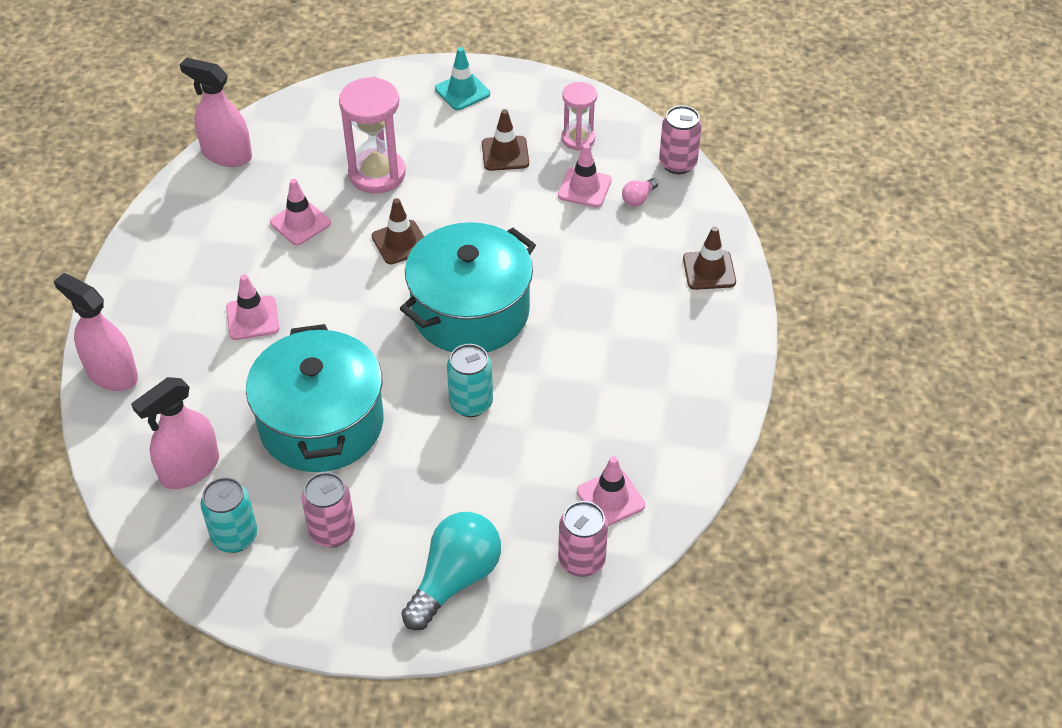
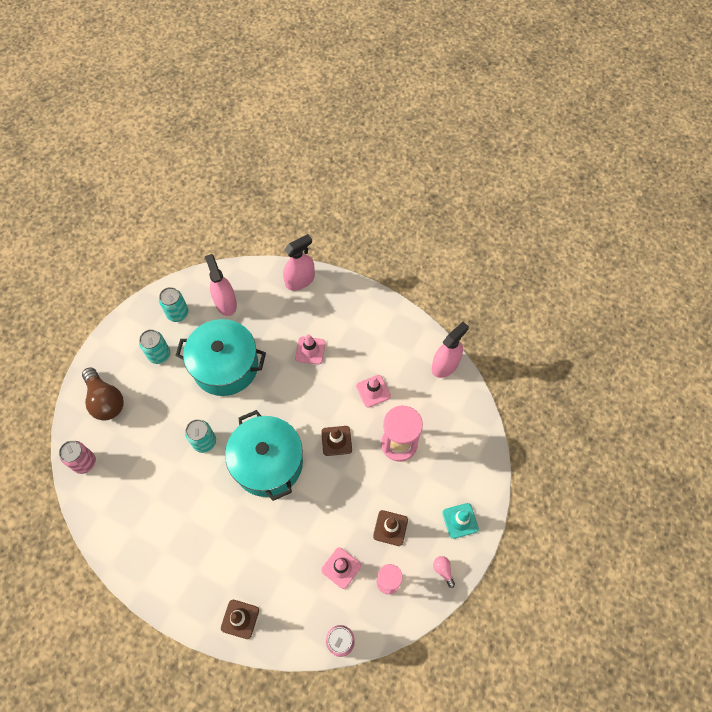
camera: 110 degrees right, 15 degrees up
pink can [302,472,355,548] -> turquoise can [139,330,170,364]
turquoise light bulb [401,512,501,630] -> brown light bulb [82,367,124,421]
pink traffic cone [577,456,645,526] -> none
pink light bulb [622,178,658,206] -> pink light bulb moved to [433,556,455,588]

